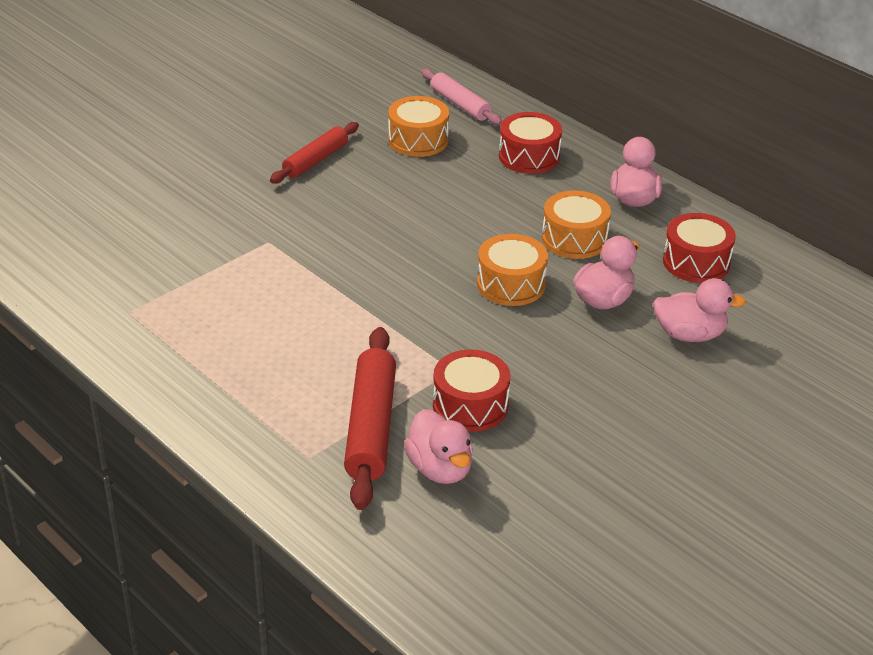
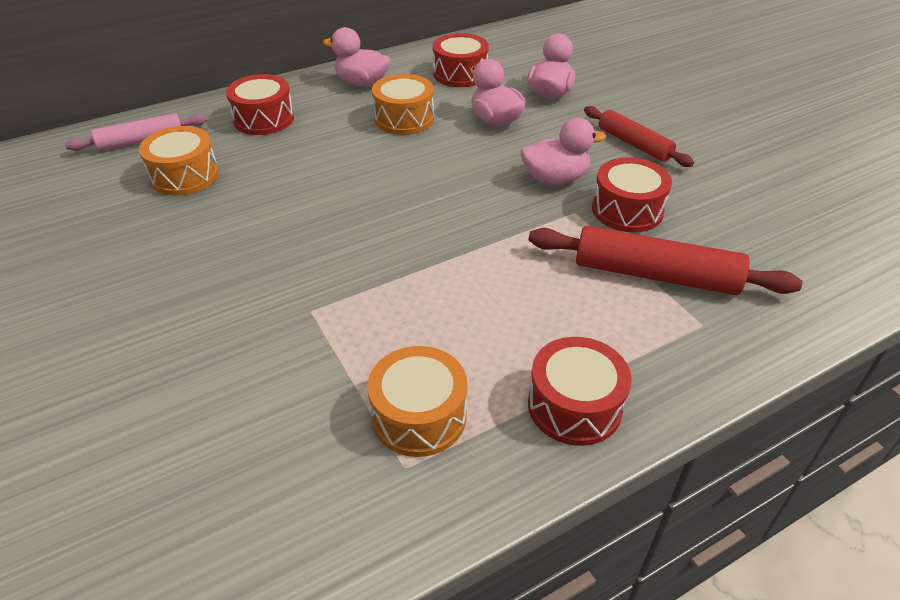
camera: 75 degrees left, 5 degrees up
red rolling pin [270,122,359,184] -> red rolling pin moved to [584,106,694,167]
pink duck [404,409,473,484] -> pink duck moved to [521,118,606,185]
orange drum [477,234,548,306] -> orange drum moved to [368,346,467,457]
none -> red drum [528,337,632,446]

